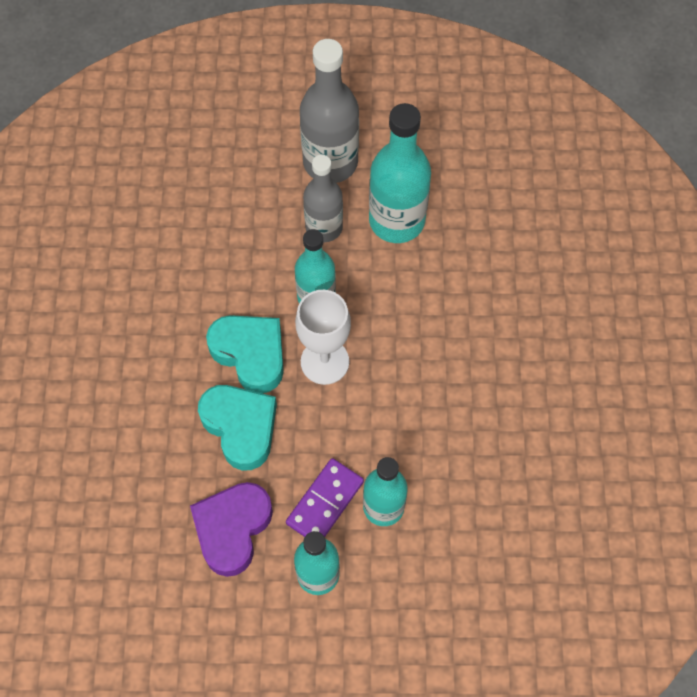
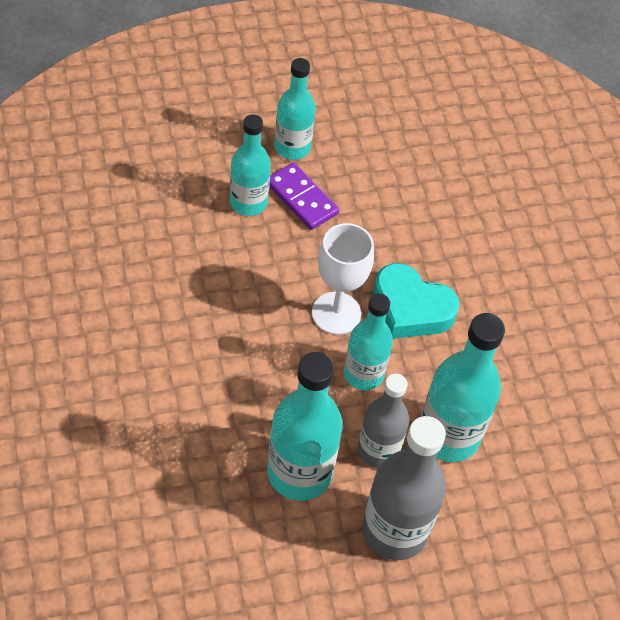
camera: 160 degrees right, 10 degrees down
purple heart [190,482,273,577] -> none
turquoise heart [198,385,277,471] -> none
purple domino [286,458,364,537] -> purple domino turned 60 degrees counterclockwise [269,163,339,230]
none -> turquoise bottle [421,313,505,462]

